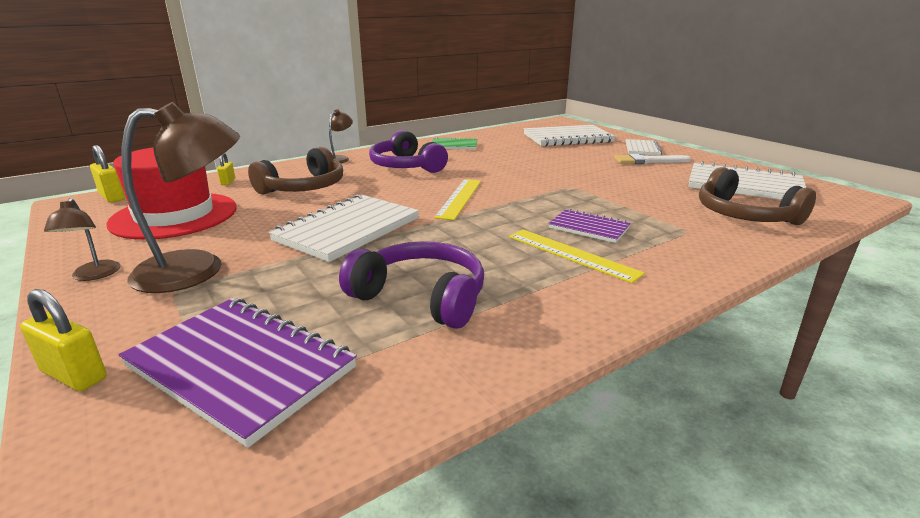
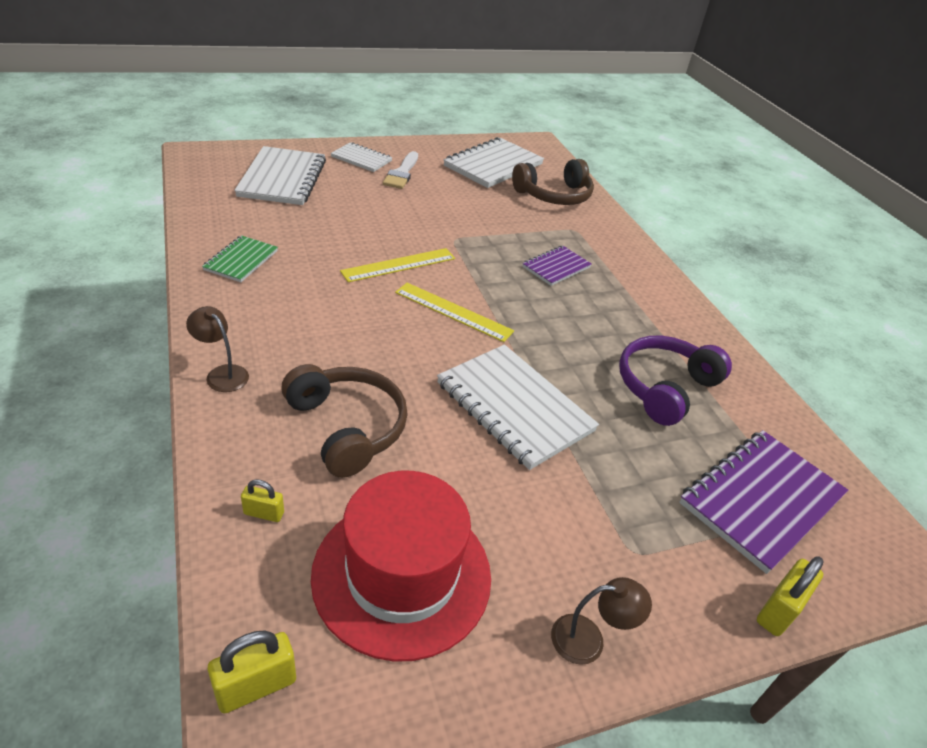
camera: 80 degrees left, 15 degrees up
brown lamp [122,102,240,293] -> none
purple headphones [369,130,448,173] -> none
yellow ruler [509,230,645,283] -> yellow ruler moved to [340,248,455,282]

